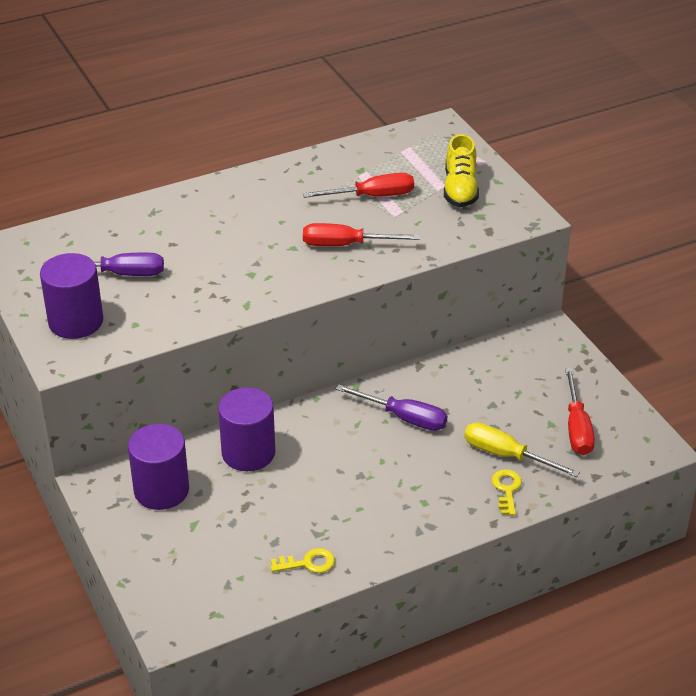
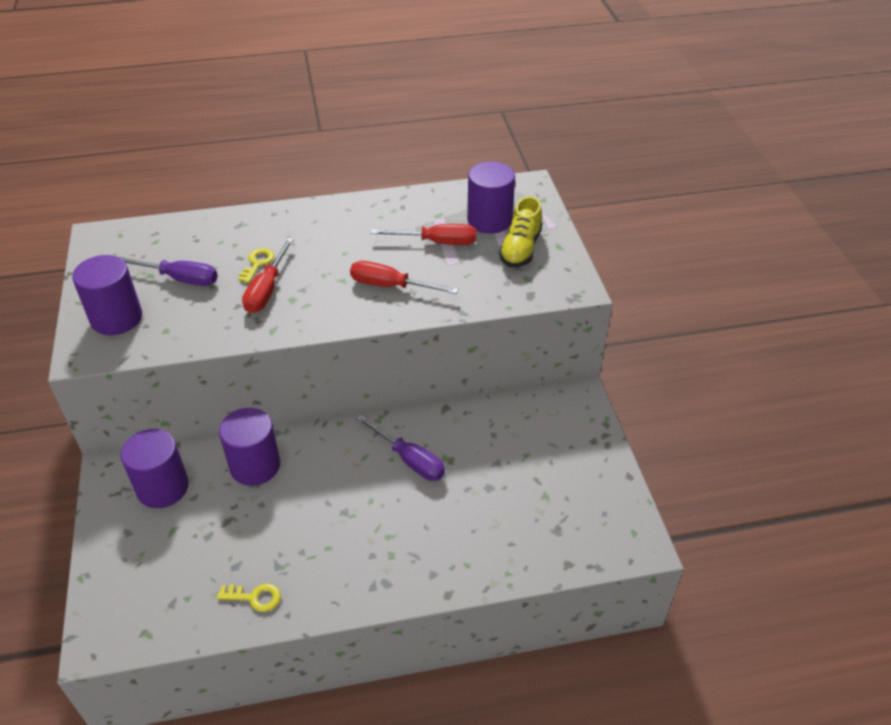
camera: 15 degrees right, 5 degrees up
yellow screwdriver [464,422,580,477] -> none
yellow key [492,469,522,516] -> yellow key moved to [238,248,274,283]
red screwdriver [565,368,595,455] -> red screwdriver moved to [242,238,294,313]
none -> purple cylinder [467,161,515,234]

